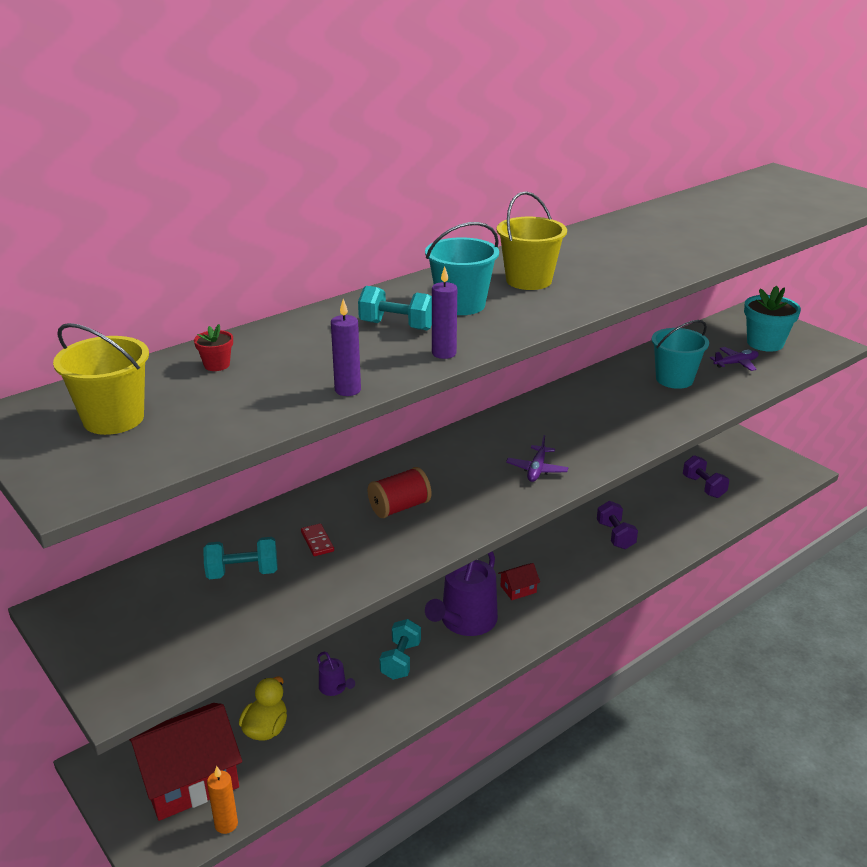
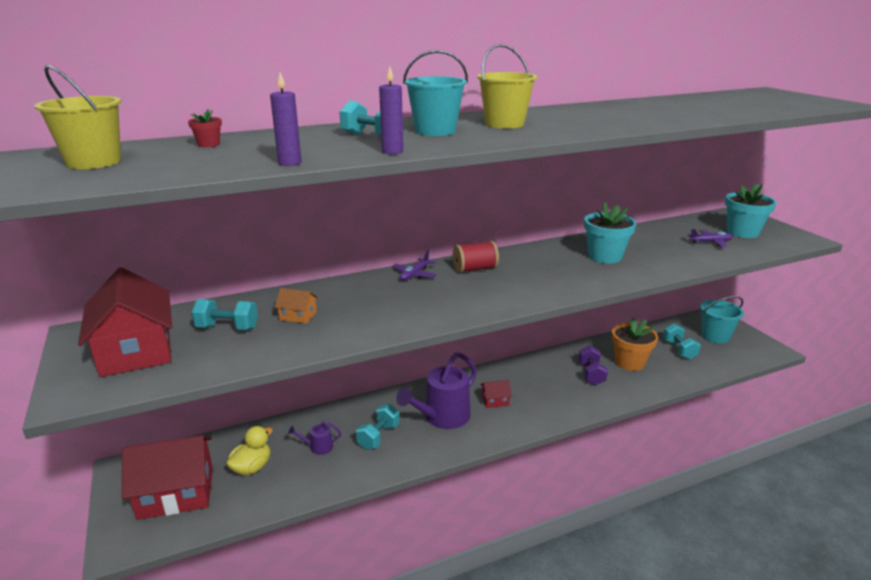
camera: 15 degrees right, 5 degrees down
orange candle [207,766,238,834] -> none
red domino [301,523,334,556] -> orange house [275,288,318,324]
purple watering can [317,652,355,696] -> purple watering can turned 105 degrees clockwise [288,421,341,455]
red spool [368,467,431,518] -> red spool moved to [453,241,499,273]
purple plane [506,435,568,482] -> purple plane moved to [392,250,437,281]
turquoise bucket [652,320,709,389] -> turquoise bucket moved to [700,296,744,343]
purple dumbbell [683,455,729,498] -> turquoise dumbbell [663,323,701,360]
none -> red house [78,267,172,377]
none -> turquoise flower pot [584,202,636,263]
none -> orange flower pot [612,317,658,371]

